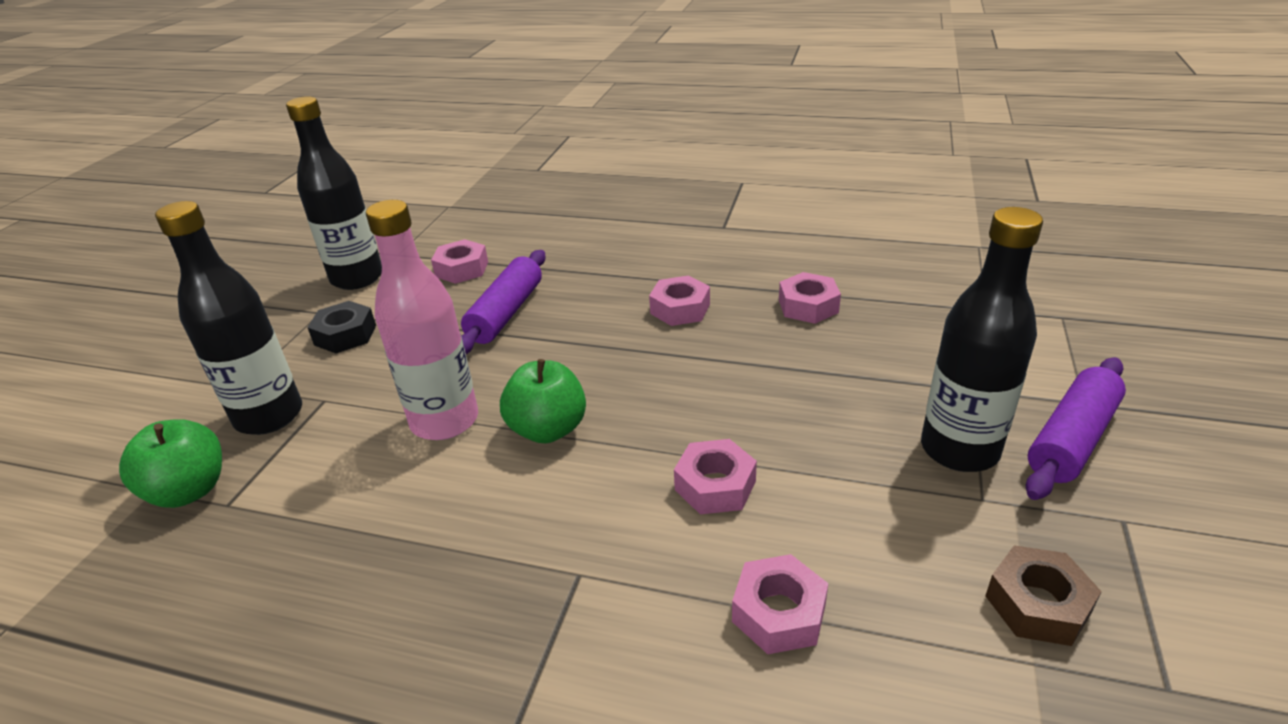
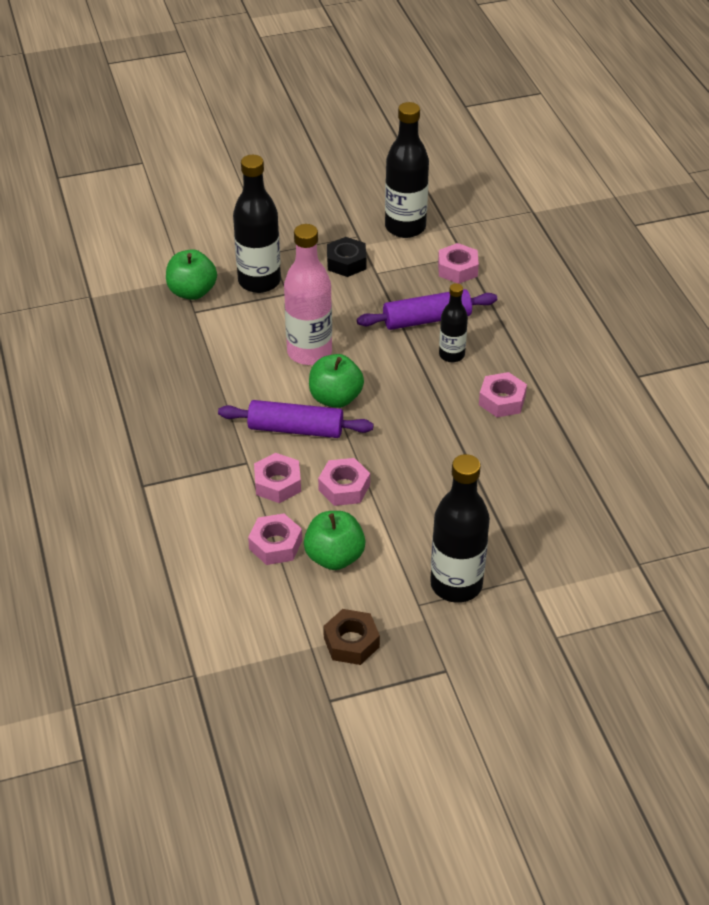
camera: 55 degrees right, 10 degrees up
pink nut [779,272,841,324] -> pink nut moved to [254,453,301,503]
purple rolling pin [1025,357,1126,500] -> purple rolling pin moved to [218,400,373,438]
none -> green apple [304,511,366,570]
none -> black bottle [439,283,468,362]

